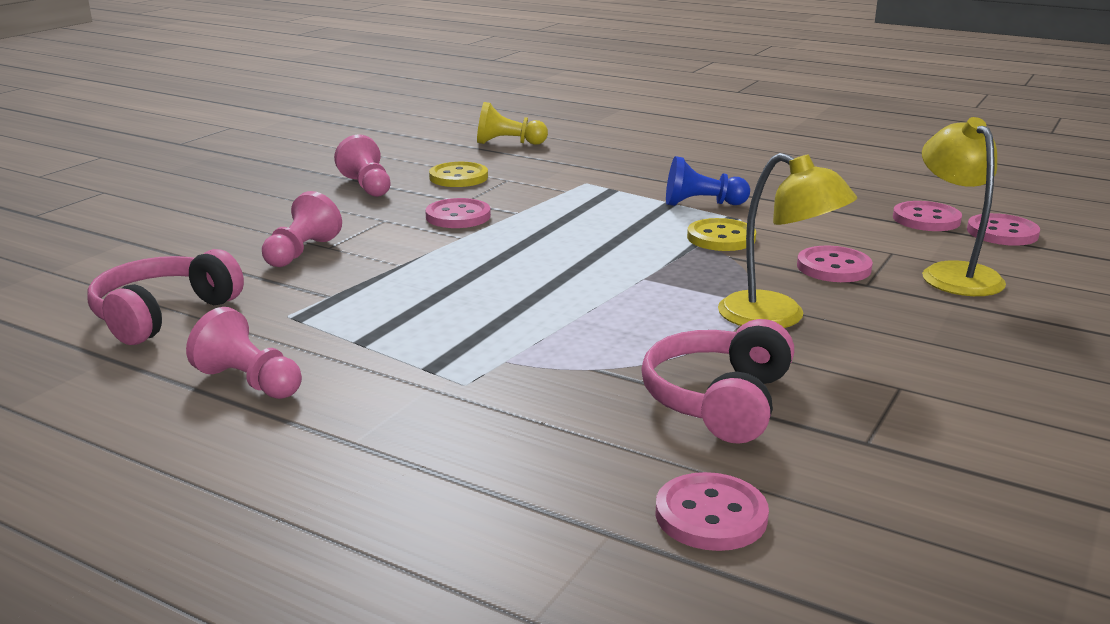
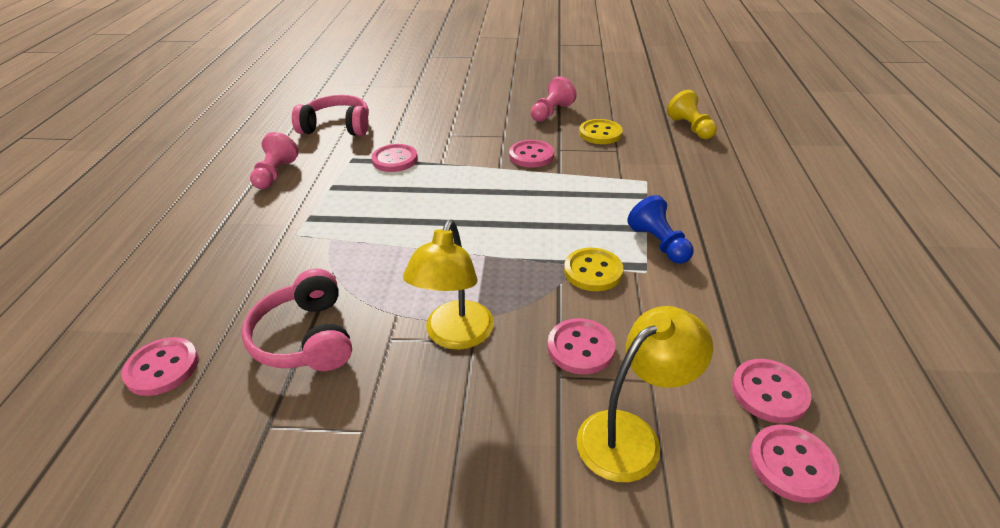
camera: 65 degrees right, 15 degrees up
pink pawn [262,191,342,267] -> none
pink headphones [641,319,794,444] -> pink headphones turned 105 degrees counterclockwise [241,269,352,371]
none -> pink button [371,144,418,172]

